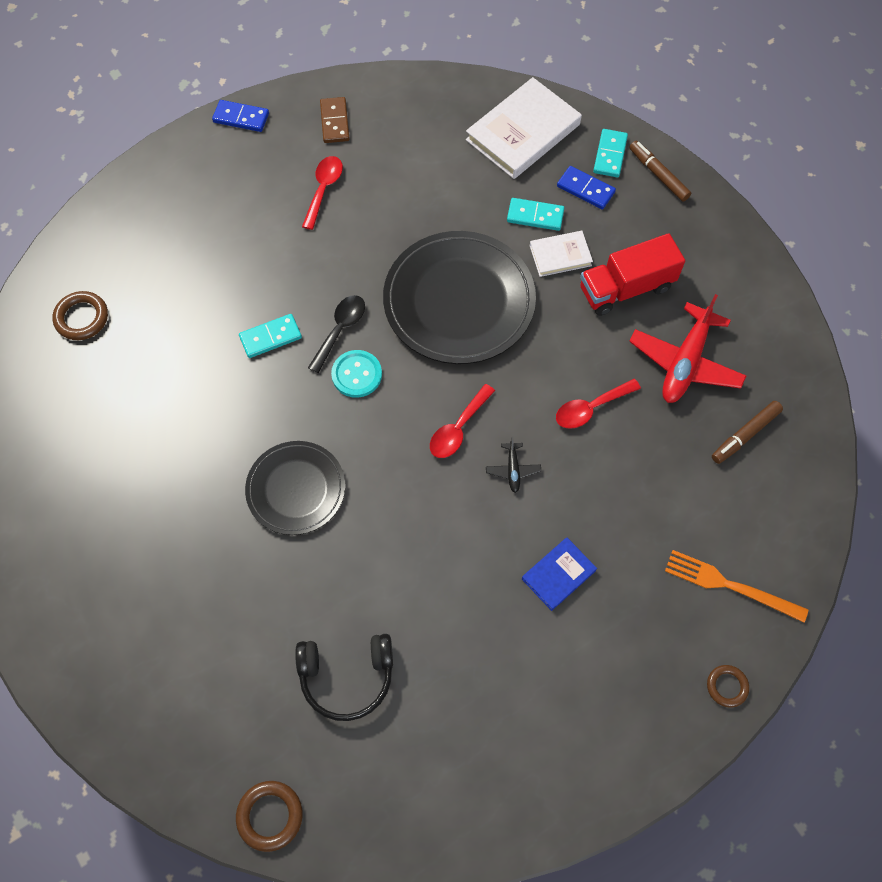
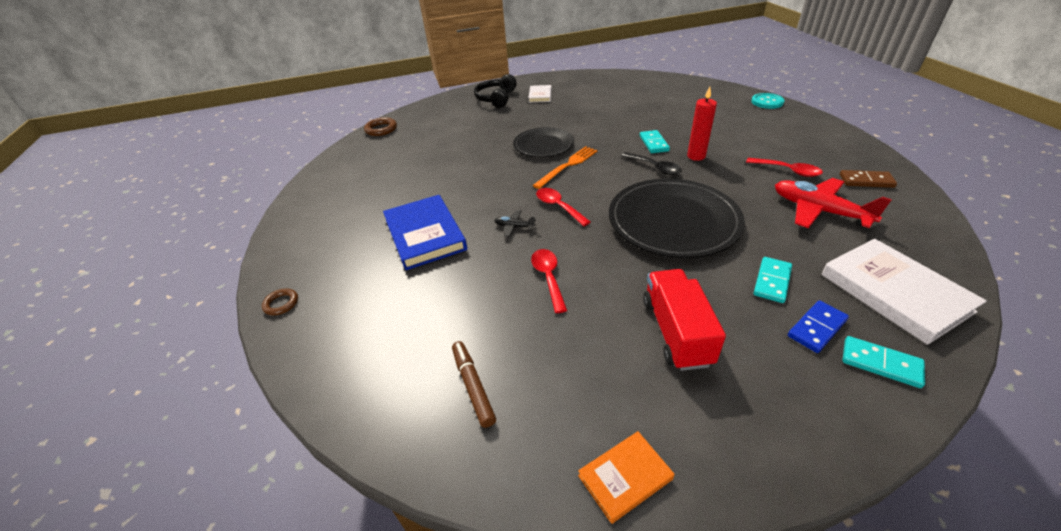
camera: 110 degrees right, 25 degrees down
brown ring [52,291,108,340] -> none
blue domino [212,100,269,132] -> none
black headphones [295,634,393,721] -> black headphones moved to [474,74,517,108]
turquoise button [331,350,382,398] -> turquoise button moved to [751,93,785,109]
blue book [522,537,597,611] -> blue book [383,195,467,270], size x1.88
white book [530,231,593,277] -> white book moved to [528,85,552,103]
brown marker [629,141,691,202] -> none
red plane [629,294,746,403] -> red plane moved to [775,178,892,228]
orange fork [665,550,808,622] -> orange fork moved to [533,146,597,189]
none -> orange book [578,431,674,524]
none -> red candle [687,87,717,161]

